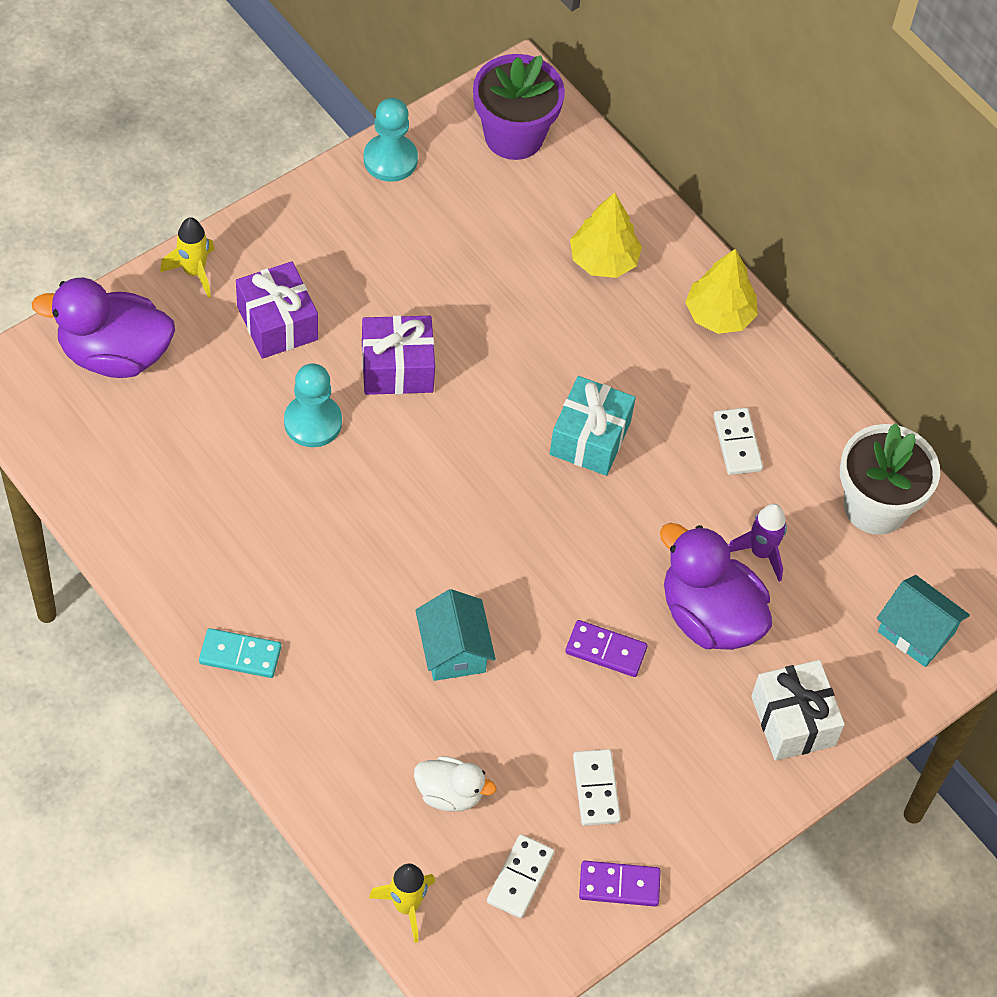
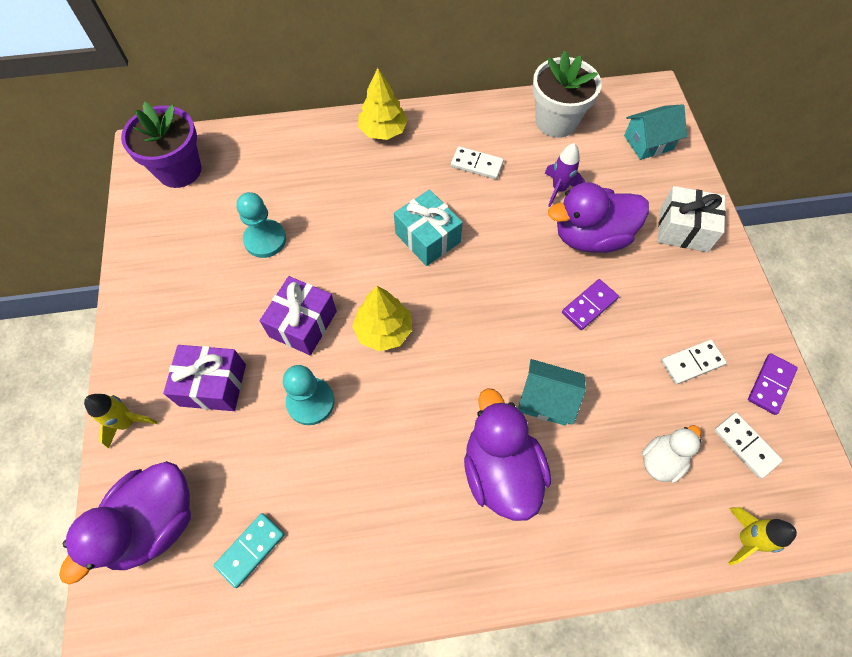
camera: 55 degrees left, 5 degrees up
turquoise domino [199,628,281,678] -> turquoise domino moved to [214,513,284,588]
turquoise pawn [364,98,418,182] -> turquoise pawn moved to [236,192,286,258]
yellow tree [570,193,642,278] -> yellow tree moved to [352,286,412,351]
white domino [573,749,621,826] -> white domino turned 45 degrees counterclockwise [661,339,727,385]
none -> purple duck [464,388,551,521]

